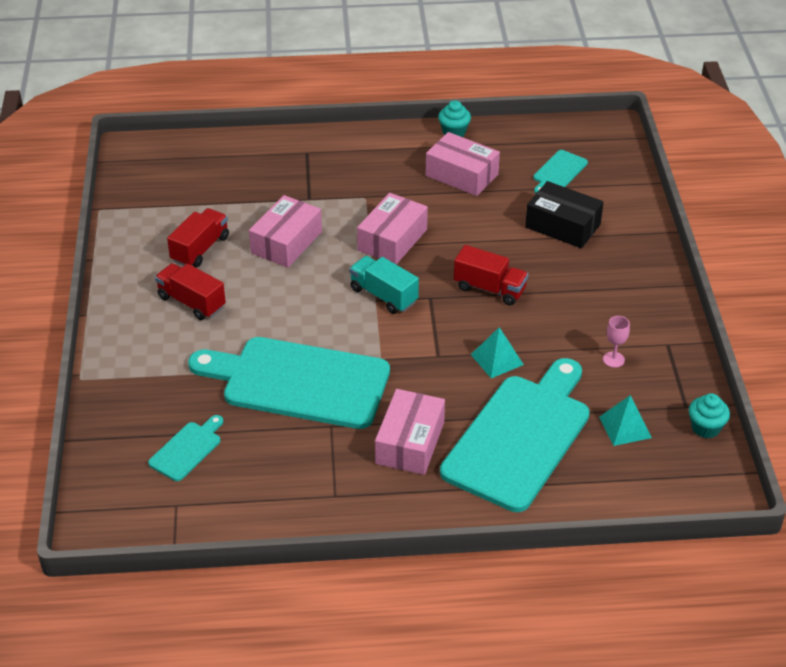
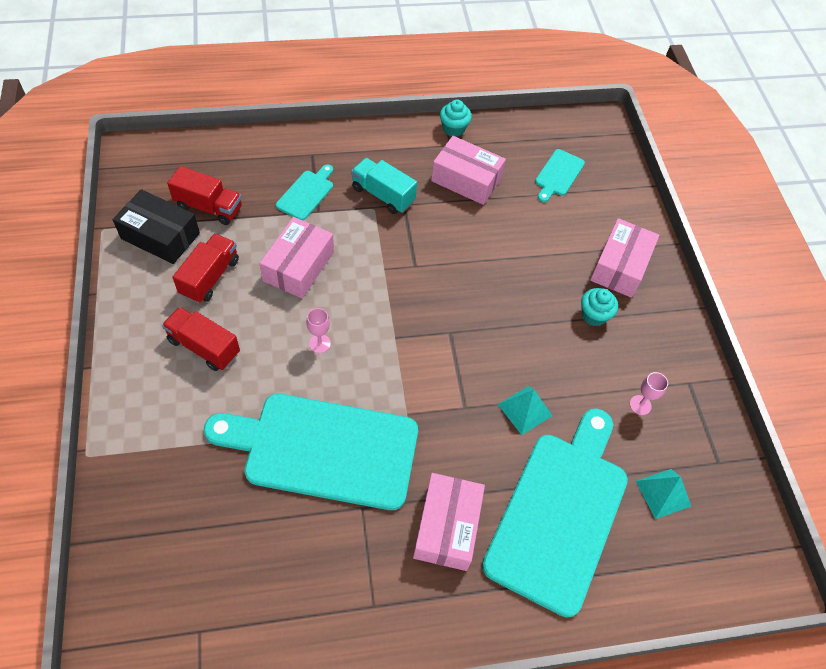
camera: 10 degrees left, 15 degrees up
turquoise cutting board [148,415,223,481] -> turquoise cutting board moved to [276,164,333,220]
turquoise truck [349,256,419,314] -> turquoise truck moved to [351,158,417,214]
pink box [357,193,428,265] -> pink box moved to [590,218,659,298]
red truck [454,245,528,305] -> red truck moved to [167,166,242,225]
black box [525,181,604,248] -> black box moved to [113,189,200,264]
turquoise cupcake [689,393,730,438] -> turquoise cupcake moved to [581,288,618,326]
none -> pink goblet [307,308,331,353]

